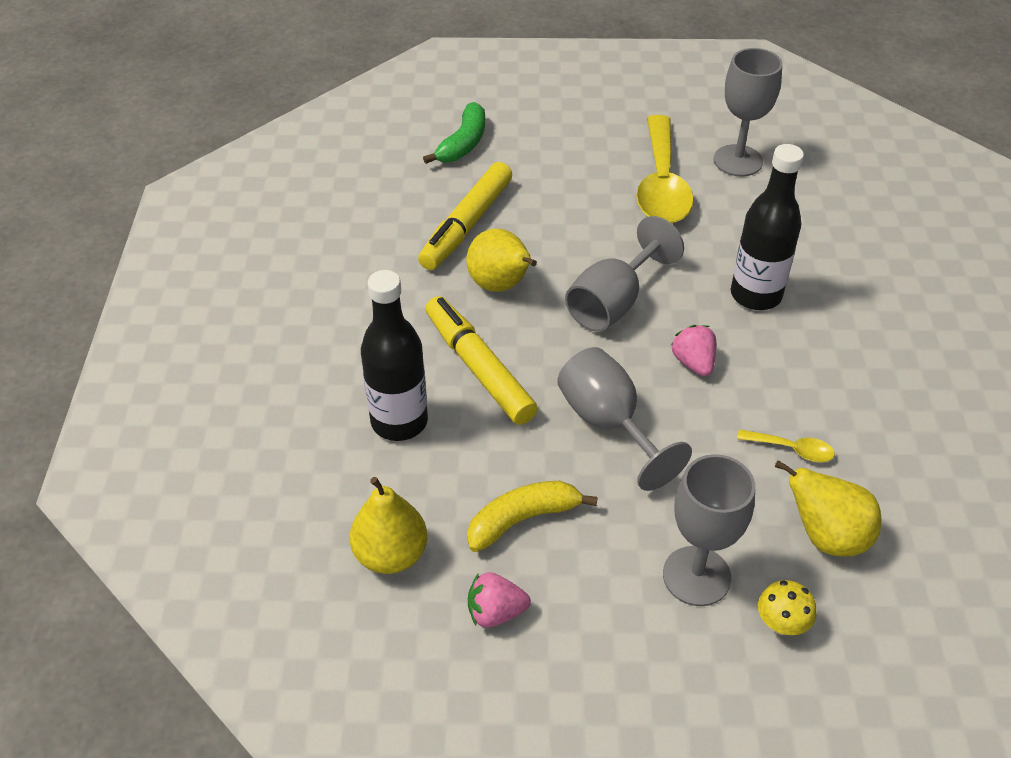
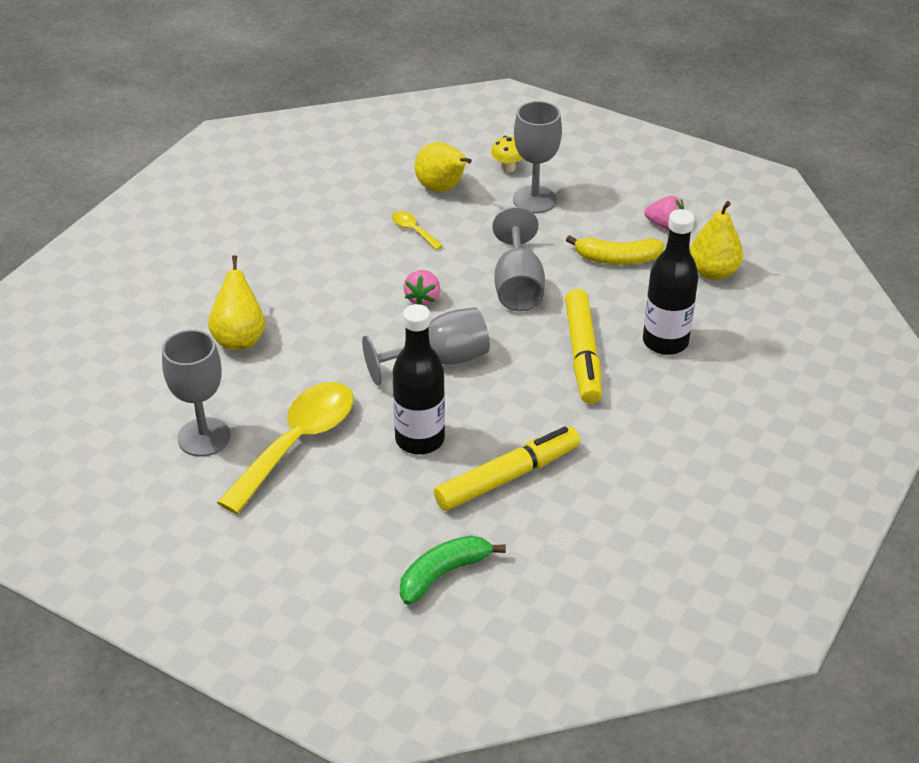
camera: 150 degrees left, 5 degrees down
yellow pear [466,229,537,292] -> yellow pear moved to [208,255,265,350]
black bottle [731,144,804,310] -> black bottle moved to [392,304,445,454]

